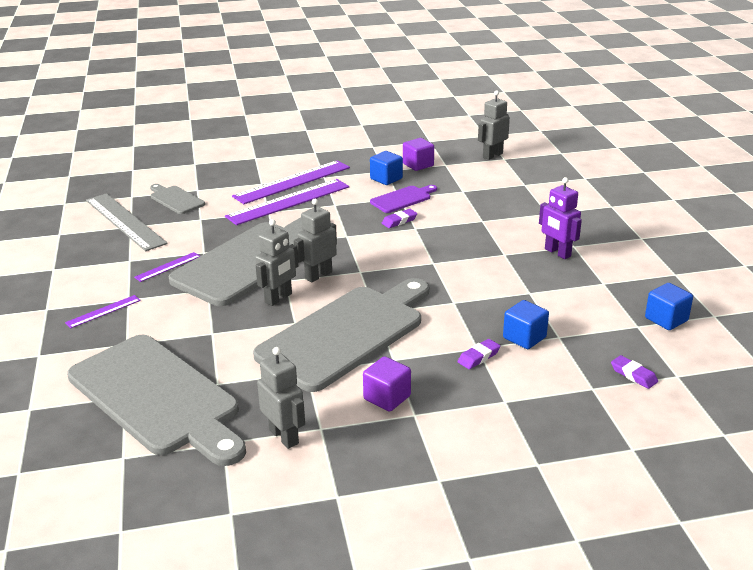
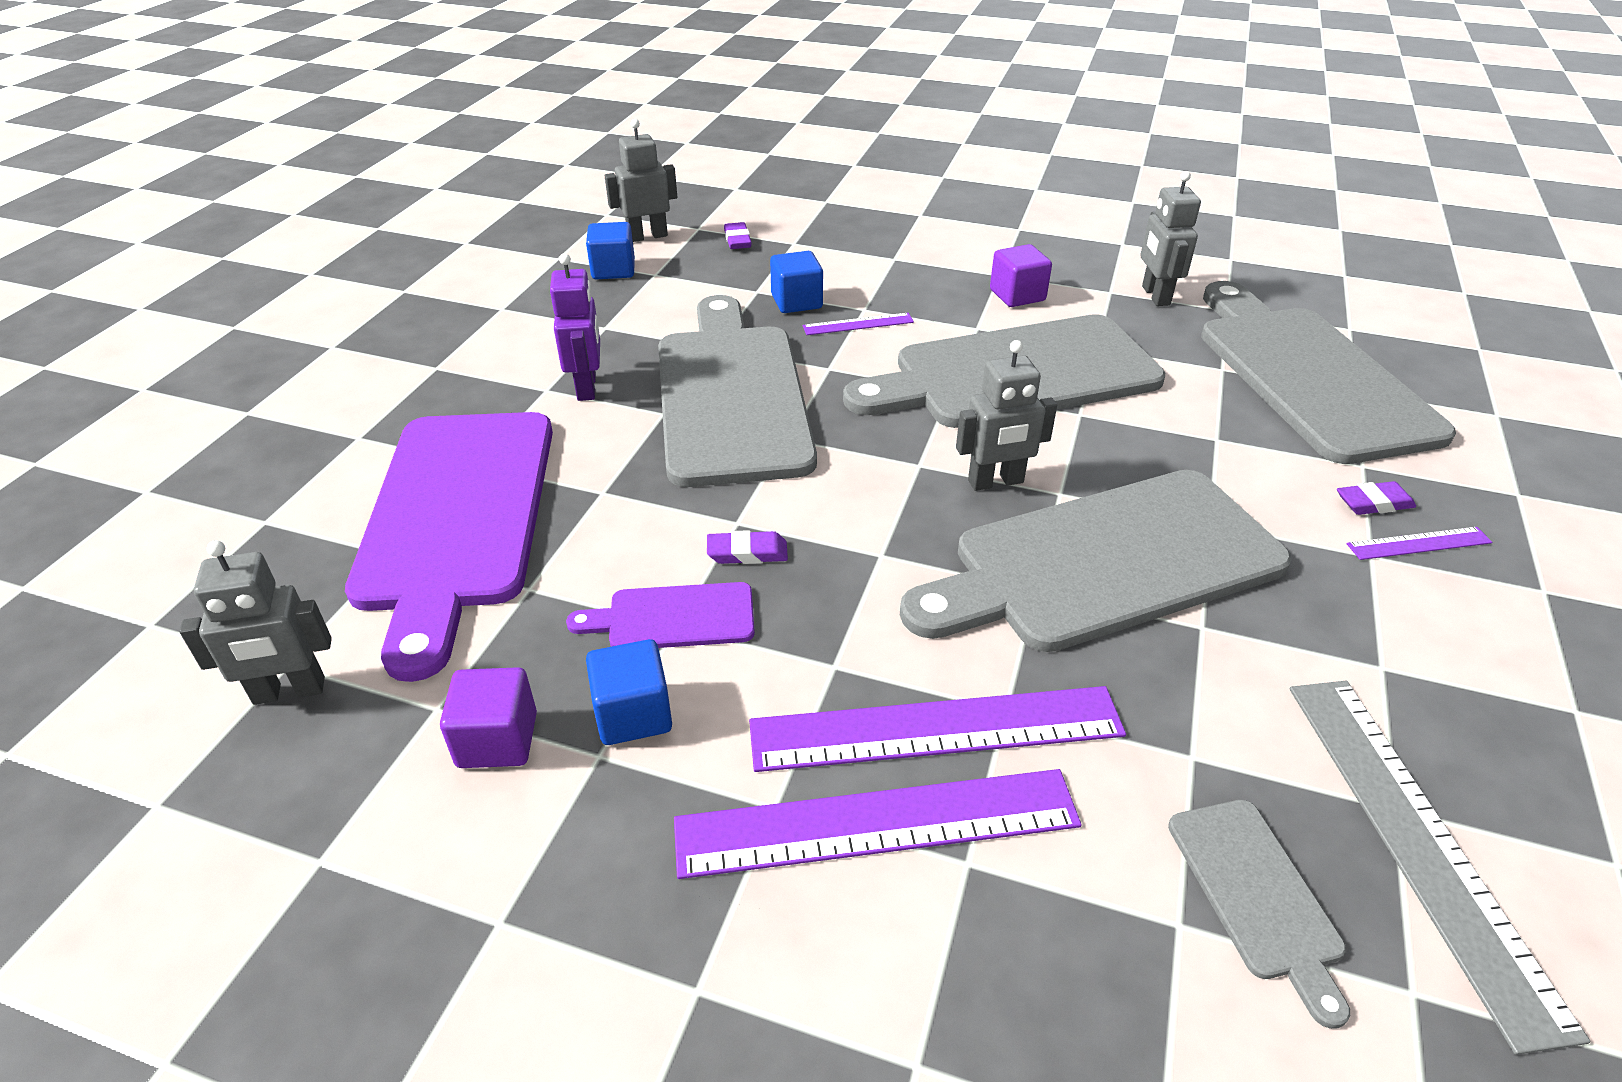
camera: 150 degrees left, 10 degrees up
purple ruler [134,252,200,282] -> purple ruler moved to [803,313,914,335]
grey robot [255,219,298,306] -> grey robot moved to [605,119,677,242]
purple eraser [458,339,500,369] -> purple eraser moved to [1337,481,1416,515]
none -> purple cutting board [345,412,553,682]
none -> grey cutting board [658,295,817,487]

